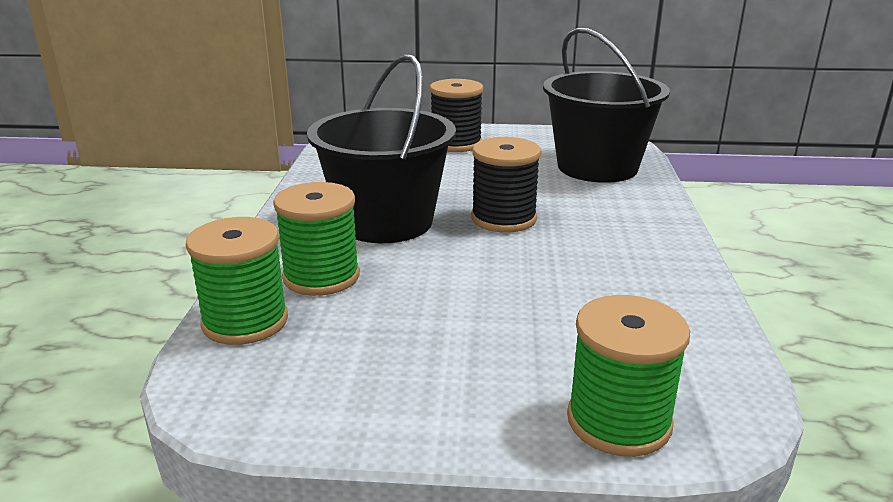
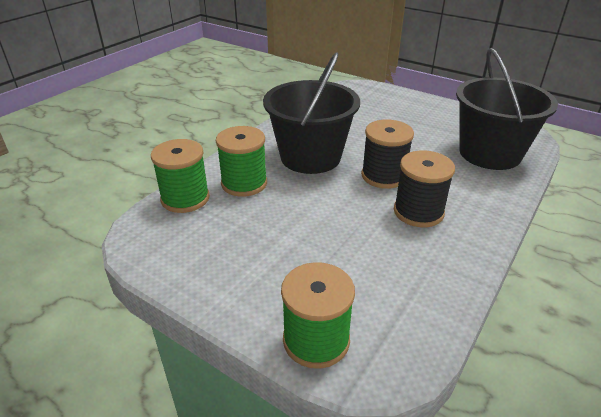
camera: 30 degrees right, 10 degrees up
black spool [430,79,483,152] -> black spool moved to [394,150,455,227]

